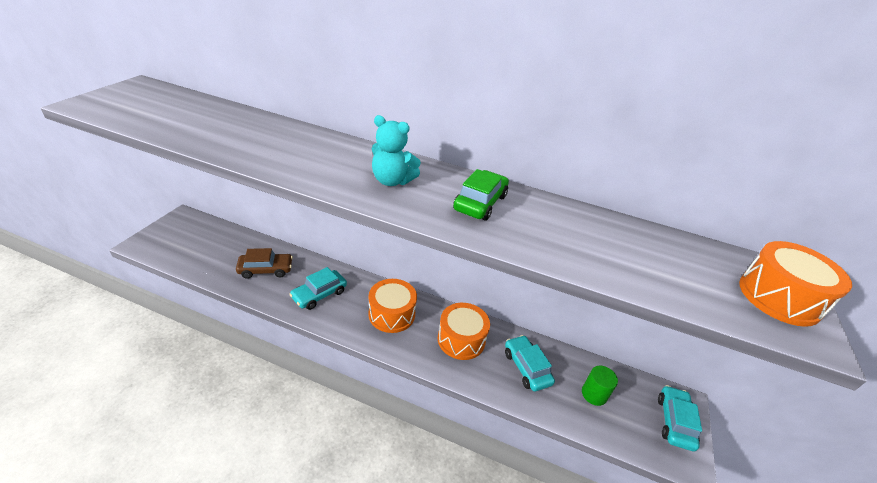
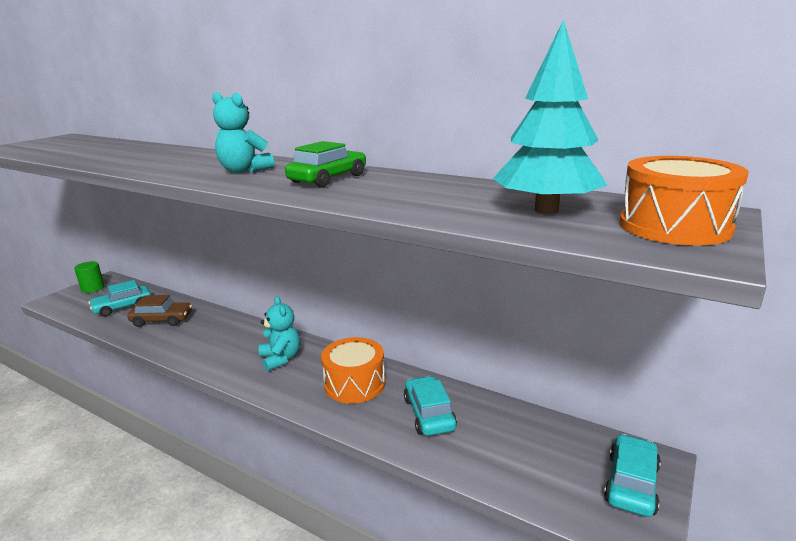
camera: 15 degrees right, 15 degrees down
turquoise car [289,267,347,310] -> turquoise car moved to [88,280,151,317]
orange drum [368,279,417,333] -> turquoise teddy bear [259,296,300,372]
green cylinder [582,366,618,406] -> green cylinder moved to [74,261,105,293]
none -> turquoise tree [493,20,608,214]

